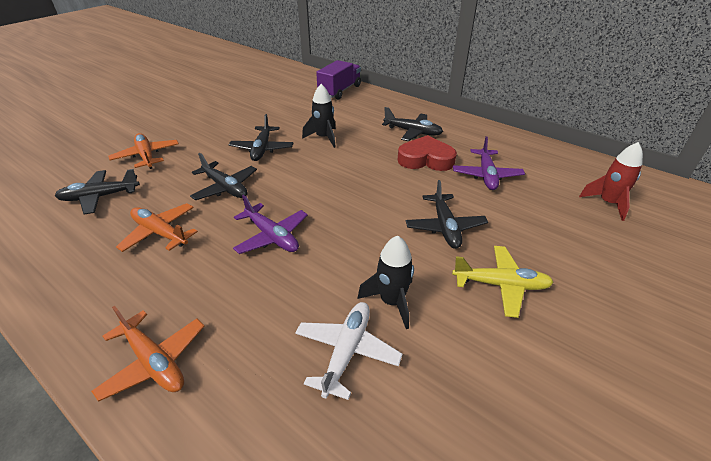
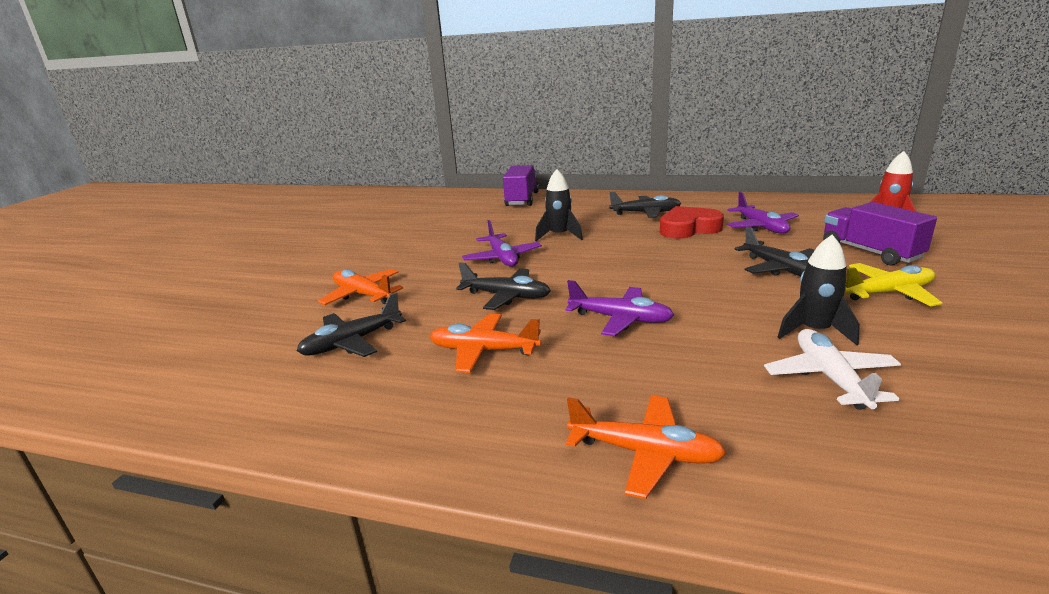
camera: 20 degrees left, 15 degrees down
black plane [229,114,293,161] -> purple plane [462,220,542,267]
none -> purple truck [823,202,937,265]

